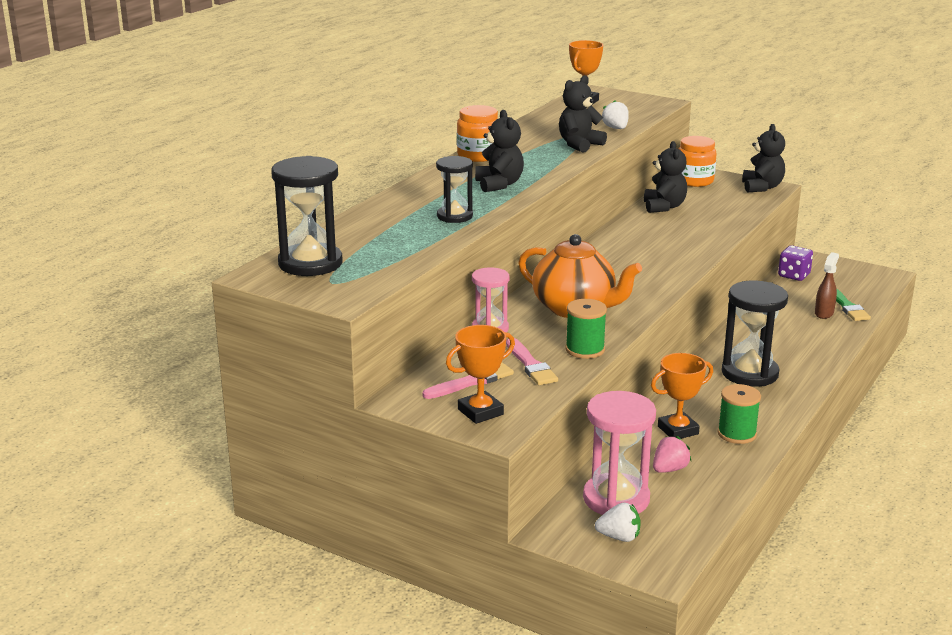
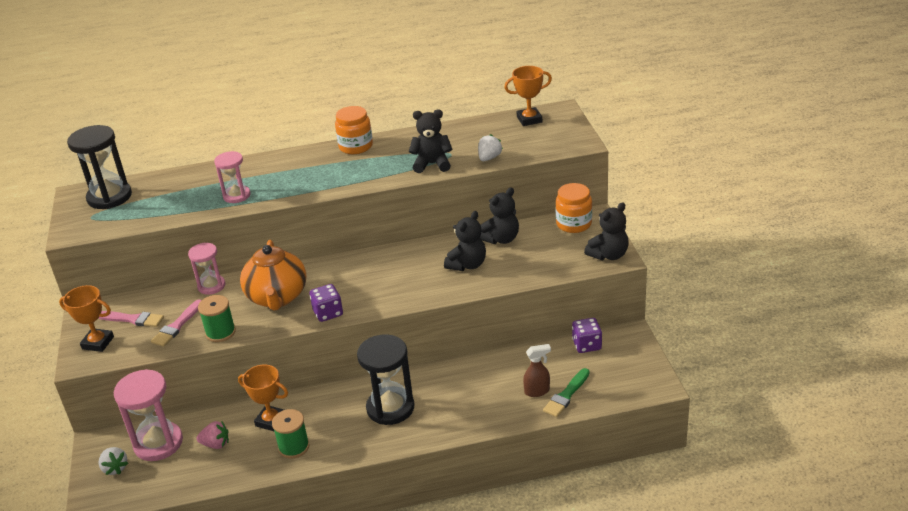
camera: 50 degrees right, 10 degrees up
black hourglass [436,156,473,223] -> pink hourglass [214,151,250,203]
black teddy bear [475,110,524,192] -> black teddy bear moved to [444,211,486,271]
none -> purple dice [310,284,343,322]

